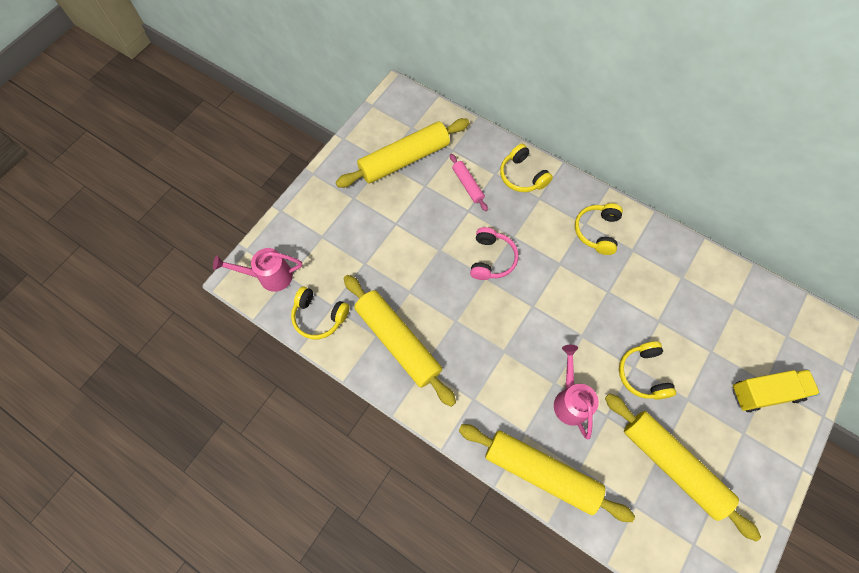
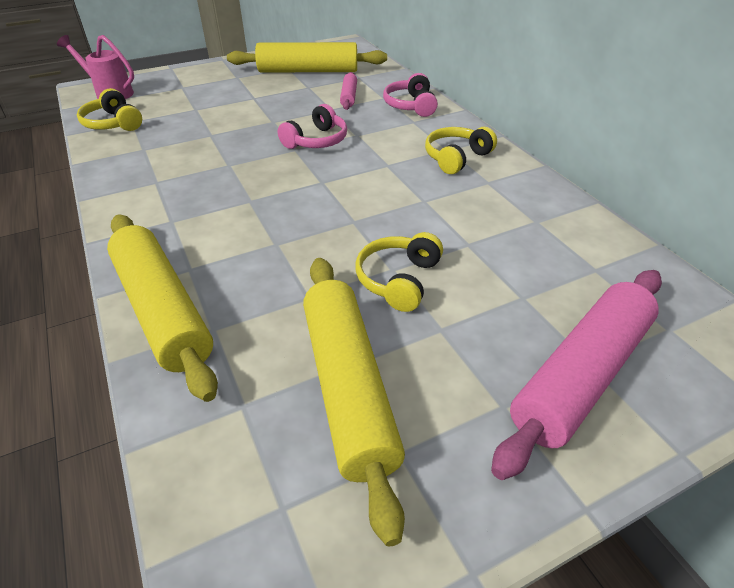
camera: 30 degrees right, 25 degrees down
yellow rolling pin [344,275,456,407] -> none
yellow headphones [500,144,553,192] -> pink headphones [383,73,438,117]
pink watering can [554,345,599,439] -> none
yellow truck [732,369,820,413] -> pink rolling pin [491,270,662,480]

